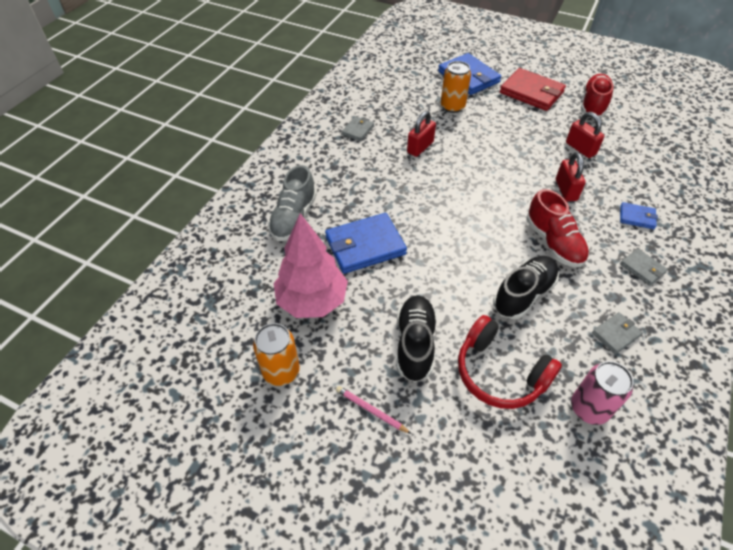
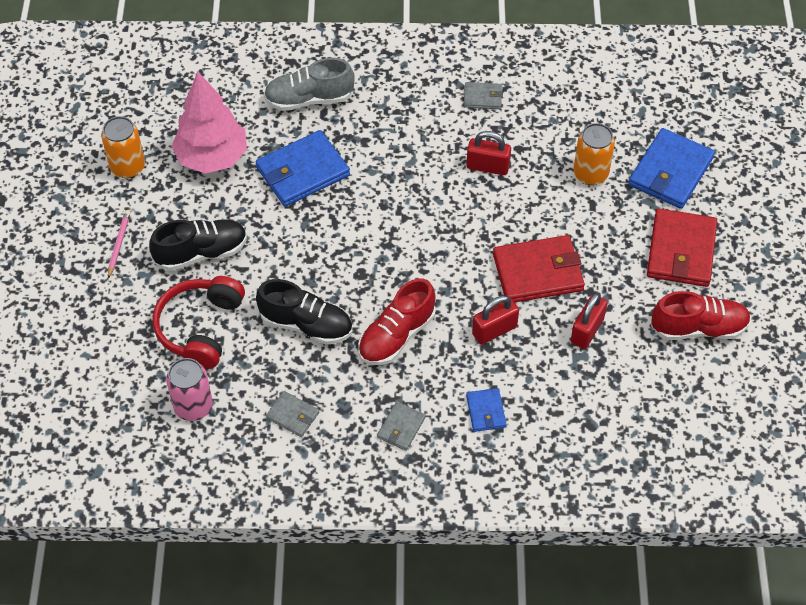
camera: 65 degrees right, 5 degrees up
blue wallet [325,213,407,274] -> blue wallet turned 75 degrees counterclockwise [256,130,350,207]
none -> red wallet [493,235,585,302]

